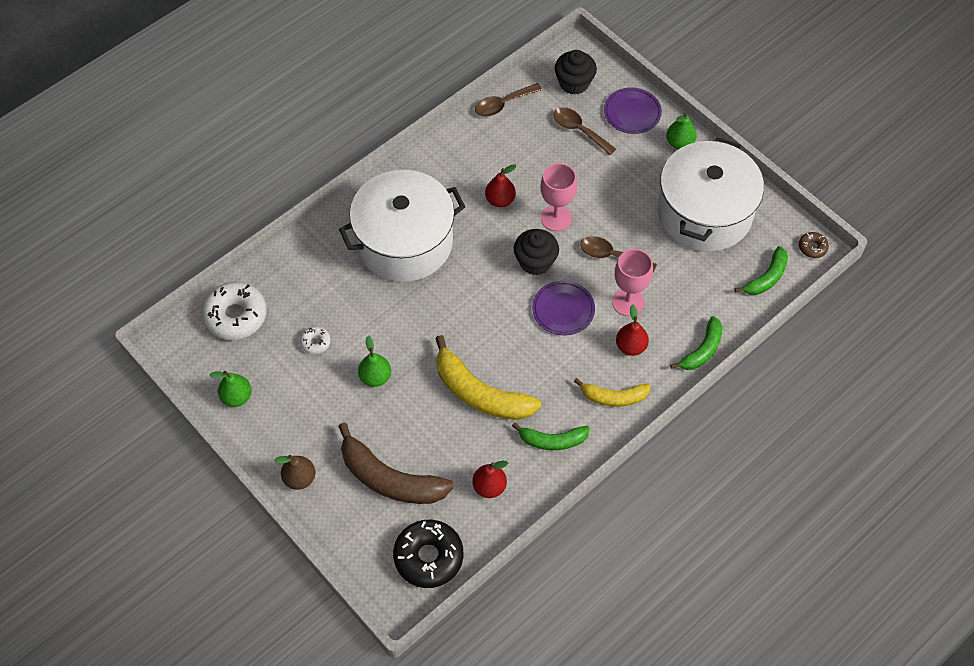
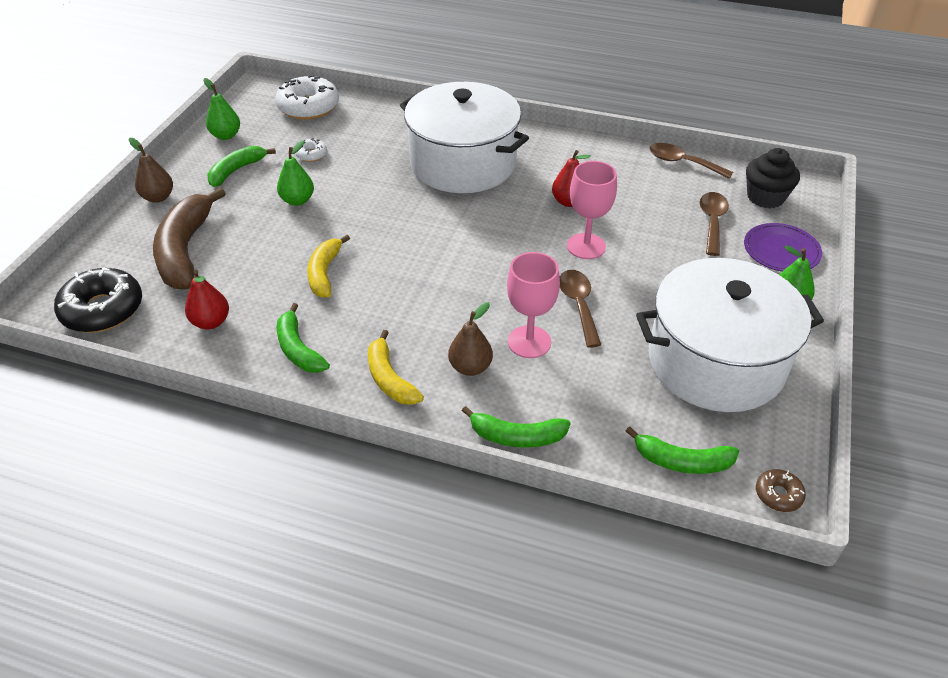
camera: 60 degrees right, 15 degrees down
yellow banana [435,335,541,420] -> yellow banana [307,235,350,298], size x0.59
black cupcake [514,229,559,275] -> none
purple plate [532,281,595,335] -> none
red pear [616,304,649,356] -> brown pear [448,302,493,376]
none -> green banana [208,146,276,187]

